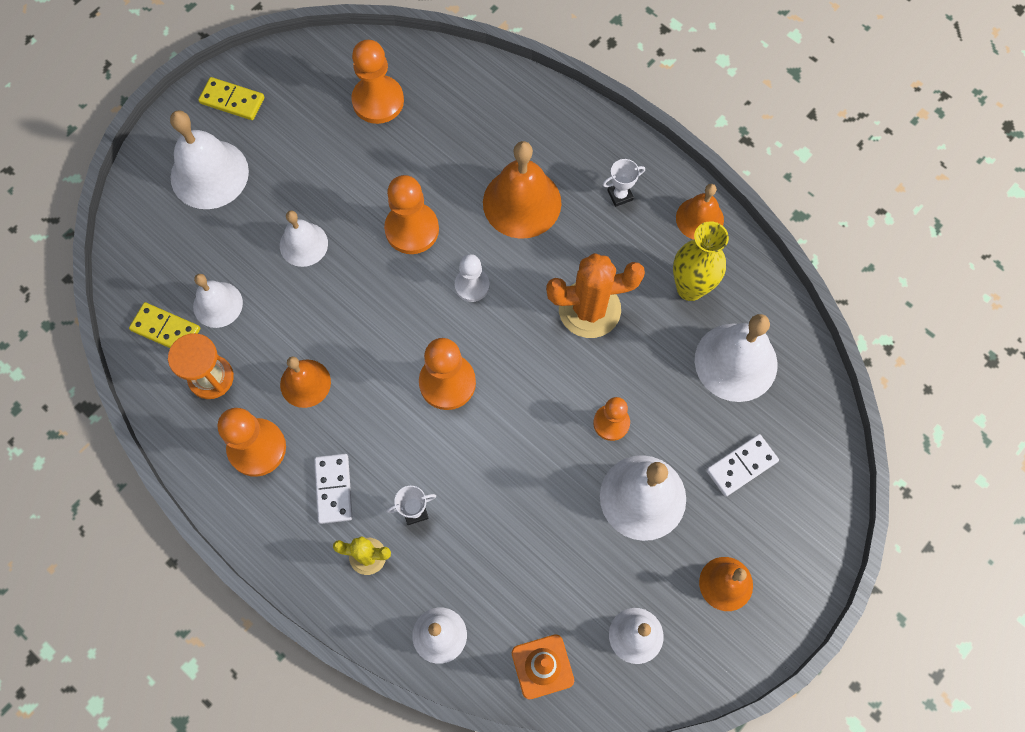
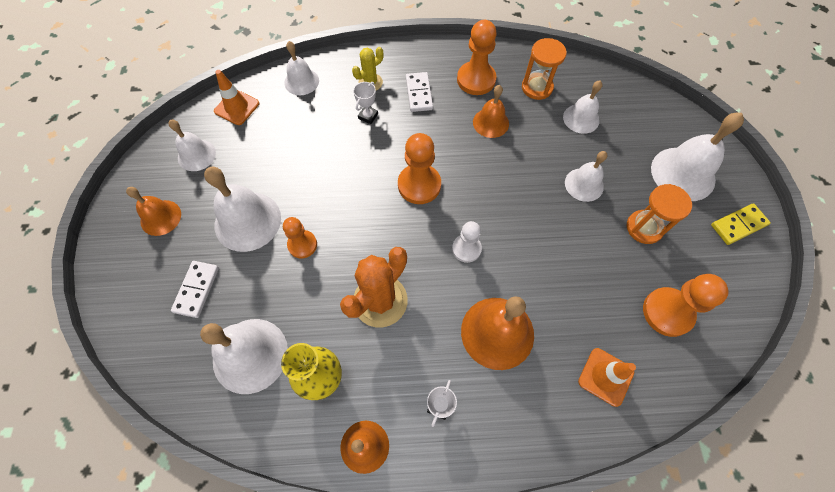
camera: 135 degrees right, 5 degrees down
yellow domino [129,302,200,348] -> none
white domino [314,454,353,524] -> white domino turned 45 degrees clockwise [406,72,433,112]
orange pawn [384,175,439,254] -> none
none -> orange traffic cone [578,348,636,407]
none -> orange hourglass [627,184,692,244]

